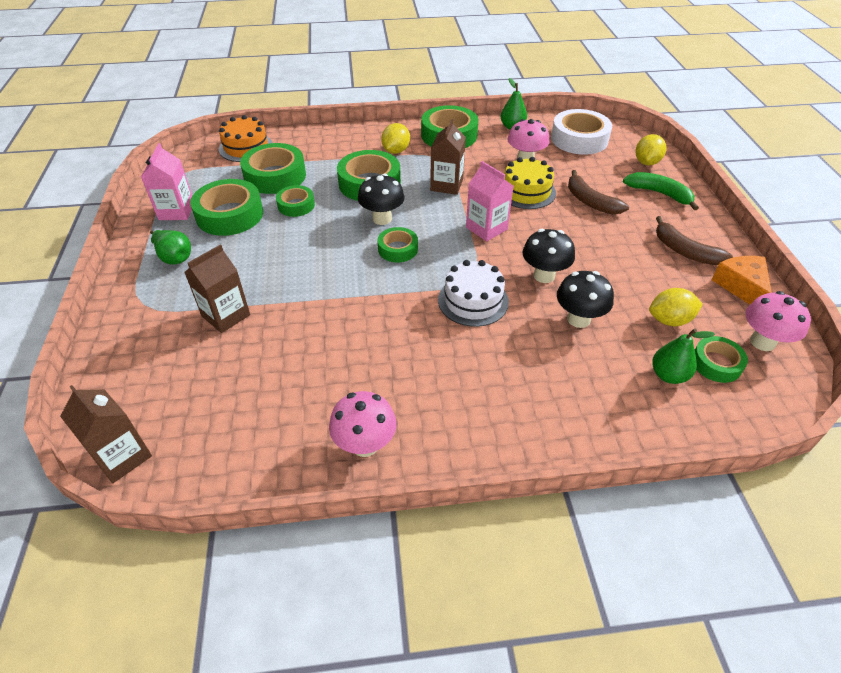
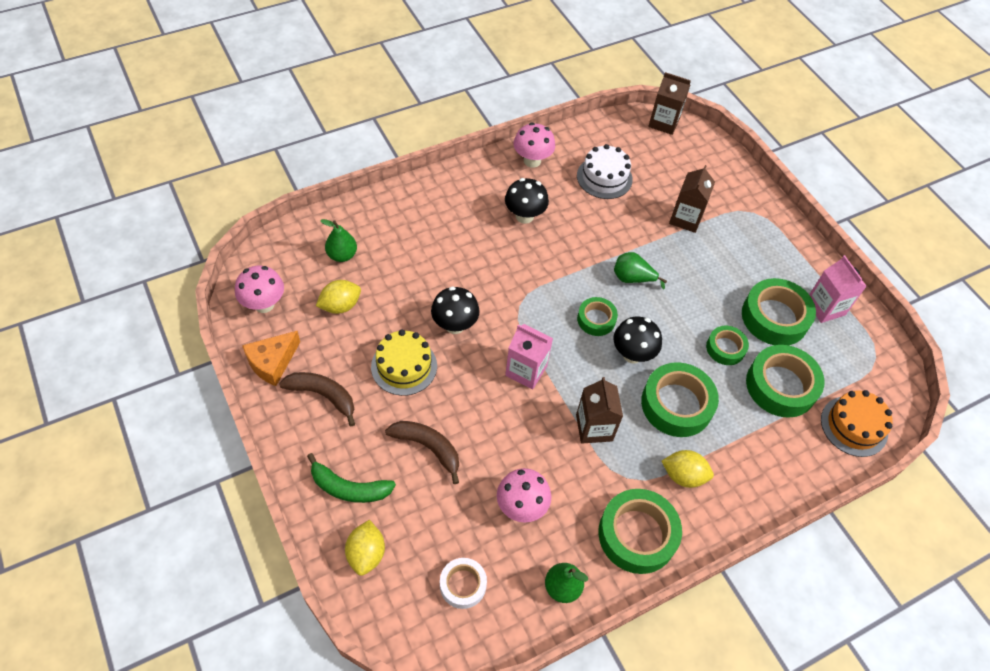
camera: 155 degrees right, 10 degrees up
green pear [150,230,191,265] -> green pear moved to [614,252,667,290]
yellow lemon [381,123,410,154] -> yellow lemon turned 75 degrees counterclockwise [662,450,714,488]
white cake [438,260,509,327] -> white cake moved to [577,144,633,199]
yellow cake [505,157,556,209] -> yellow cake moved to [371,329,437,396]
white tape [551,109,612,155] -> white tape [440,558,487,609], size x0.57
black mushroom [557,271,614,328] -> black mushroom moved to [505,178,549,224]
green tape [695,336,748,383] -> none
orange cheese [711,256,772,304] -> orange cheese turned 75 degrees clockwise [242,331,300,386]

